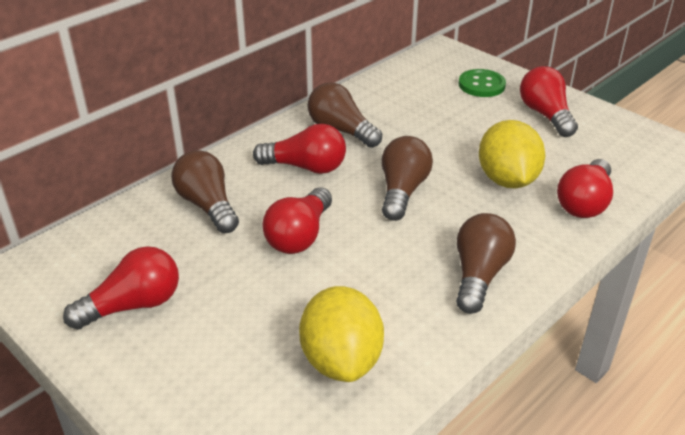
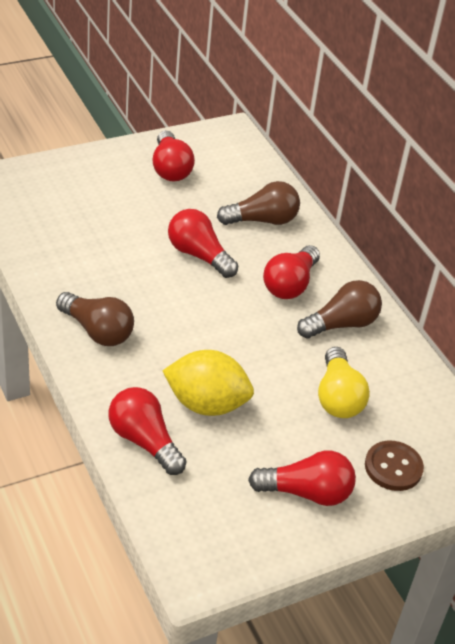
camera: 105 degrees right, 5 degrees up
yellow lemon [299,286,384,382] -> none
brown light bulb [382,136,433,221] -> none
green button [459,69,506,97] -> brown button [365,441,424,491]
none -> yellow light bulb [318,347,370,418]

